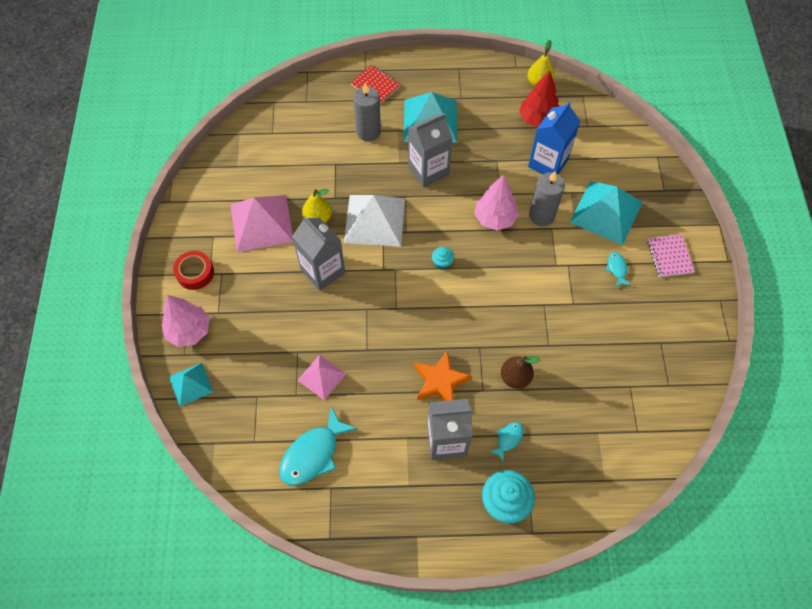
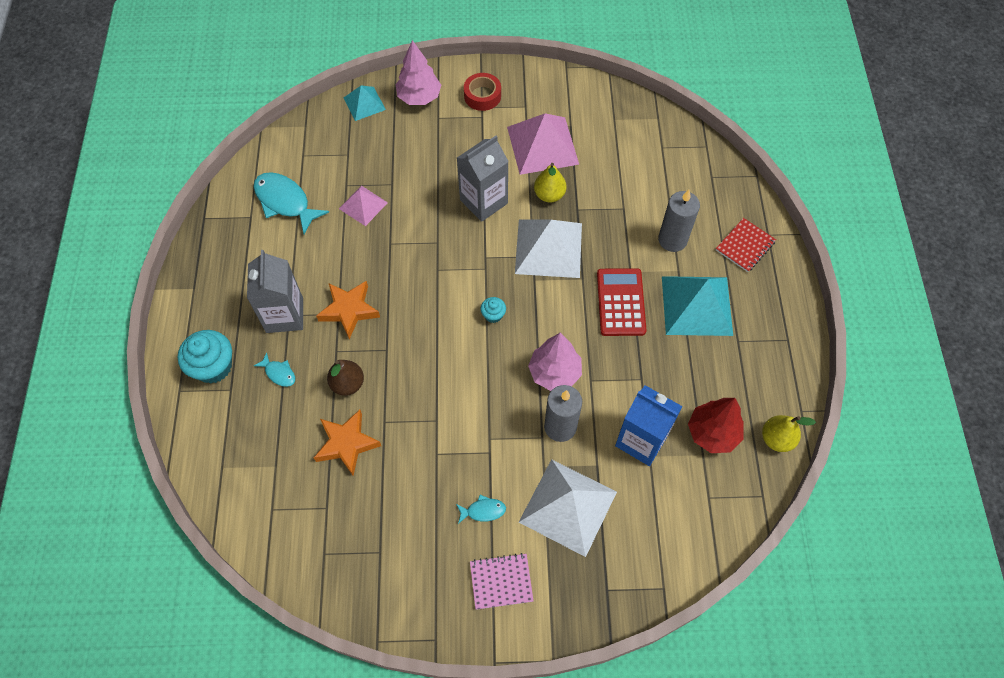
camera: 90 degrees right, 0 degrees up
grey carton [408,113,453,187] -> red calculator [597,268,646,336]
turquoise pyramid [569,181,643,245] -> white pyramid [519,459,617,557]
none -> orange star [314,410,381,476]

